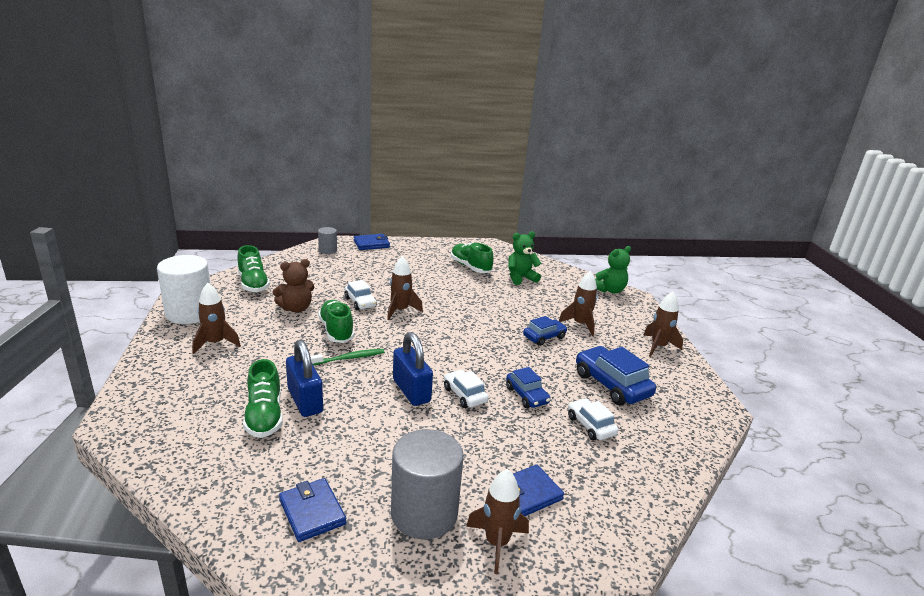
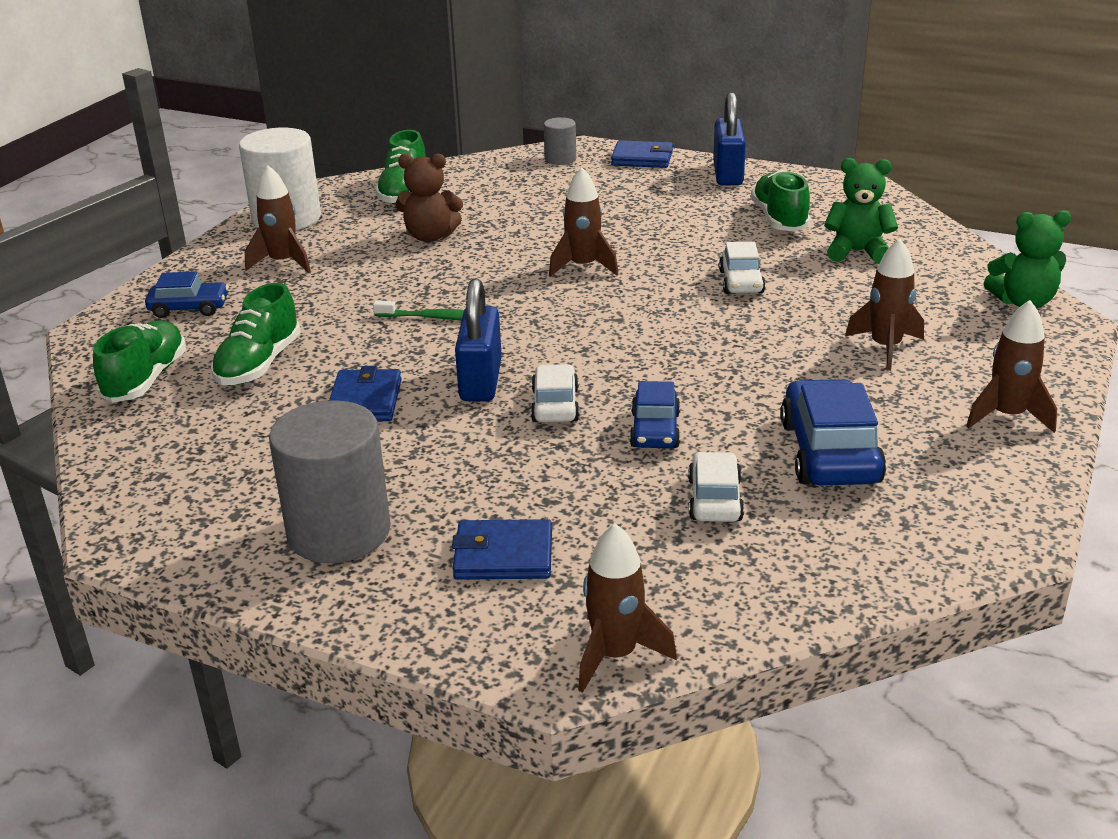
camera: 35 degrees right, 5 degrees up
blue wallet [279,478,346,542] -> blue wallet moved to [329,366,402,421]
blue padlock [286,340,323,417] -> blue padlock moved to [713,92,746,185]
green shoe [318,300,354,343] -> green shoe moved to [93,320,186,403]
white car [345,280,377,310] -> white car moved to [719,242,766,294]
brown rocket [466,469,529,574] -> brown rocket moved to [578,524,677,693]
blue car [523,316,567,346] -> blue car moved to [145,271,229,318]

